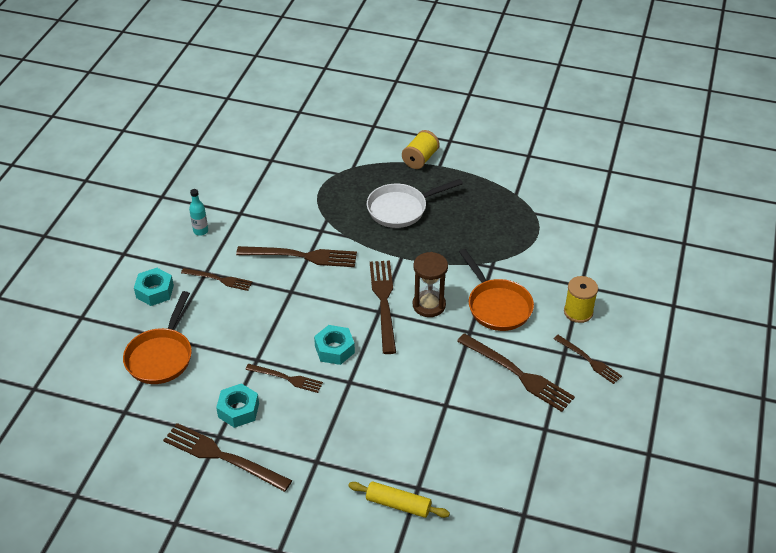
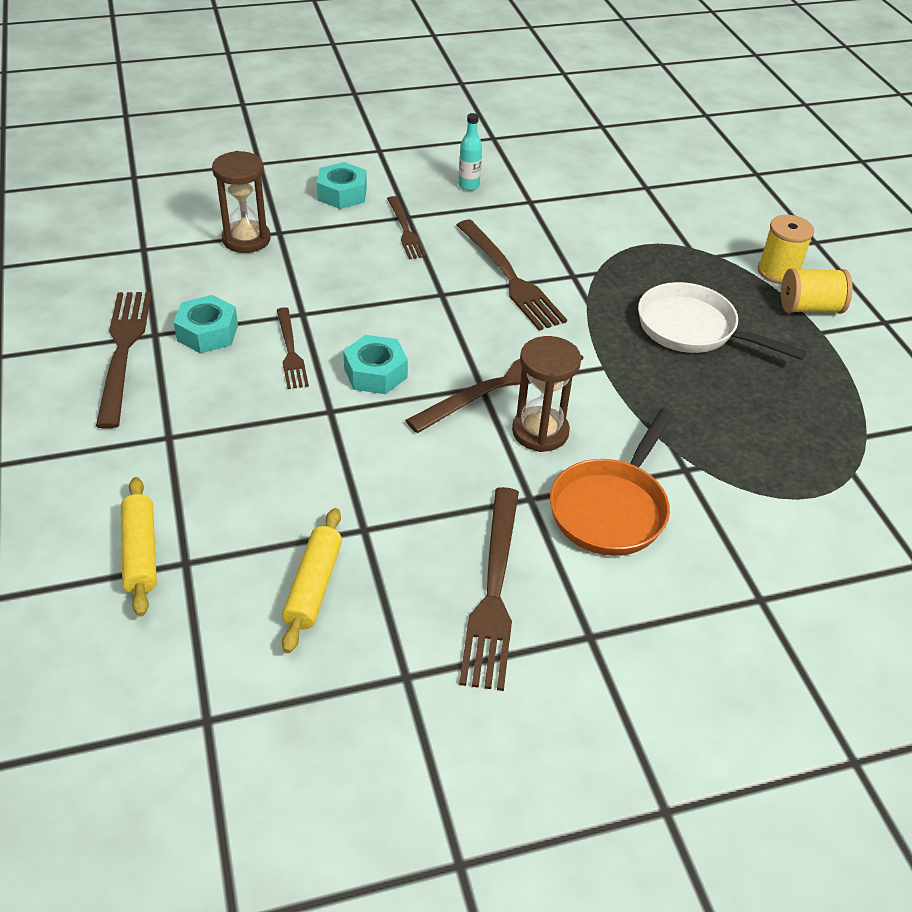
camera: 55 degrees right, 0 degrees up
orange pan [123,291,192,384] -> brown hourglass [212,151,271,253]
brown fork [554,335,622,384] -> none
yellow spool [564,276,598,323] -> yellow spool moved to [758,215,814,284]
none -> yellow rolling pin [282,508,342,653]

